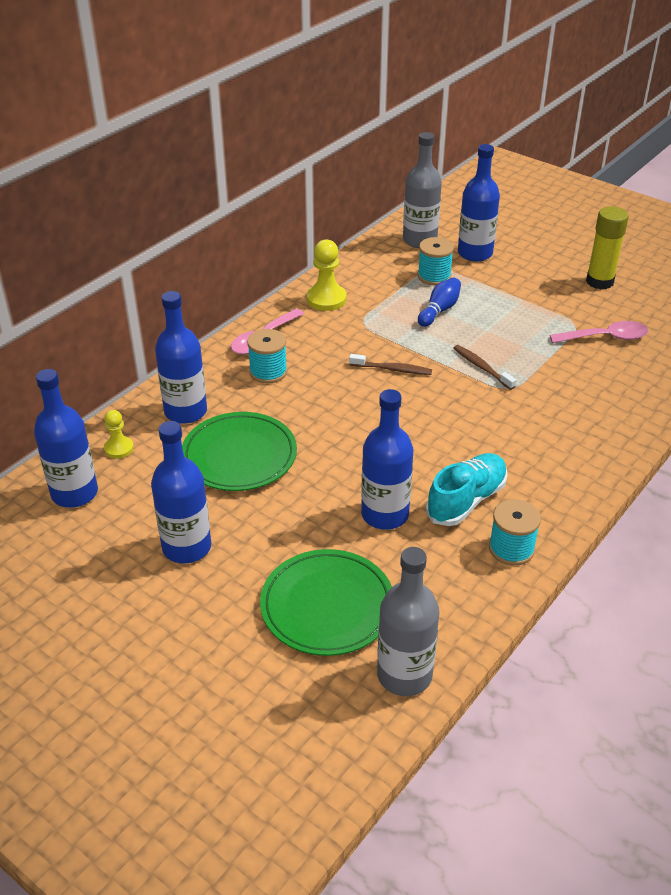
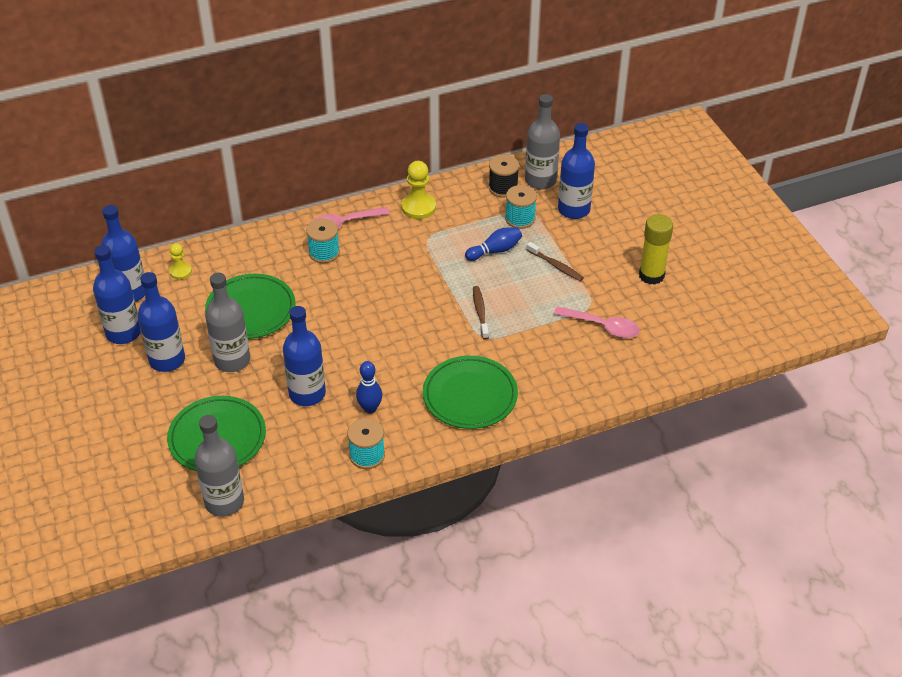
camera: 30 degrees right, 5 degrees up
blue bottle [155,291,207,424] -> blue bottle moved to [93,245,141,344]
brown toothbrush [349,354,432,375] -> brown toothbrush moved to [526,242,584,281]
turquoise shoe [426,453,508,526] -> blue bowling pin [356,361,382,414]
none -> grey bottle [205,273,250,372]
none -> green plate [423,356,518,429]
none -> black spool [489,155,519,197]

